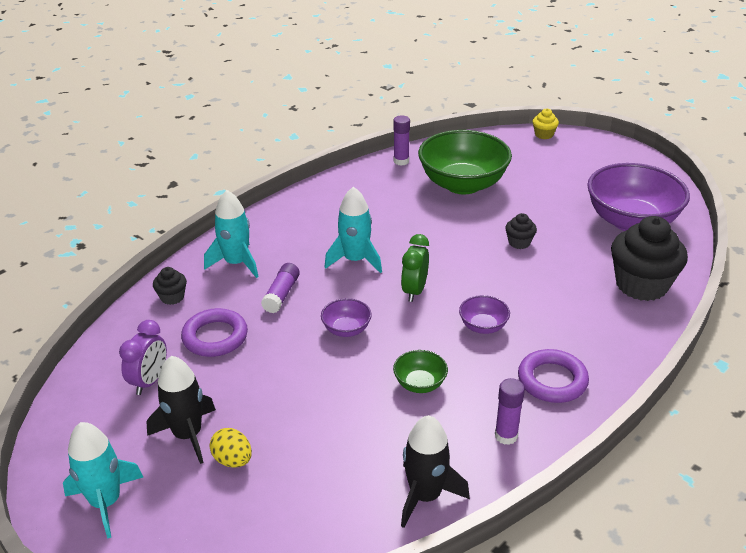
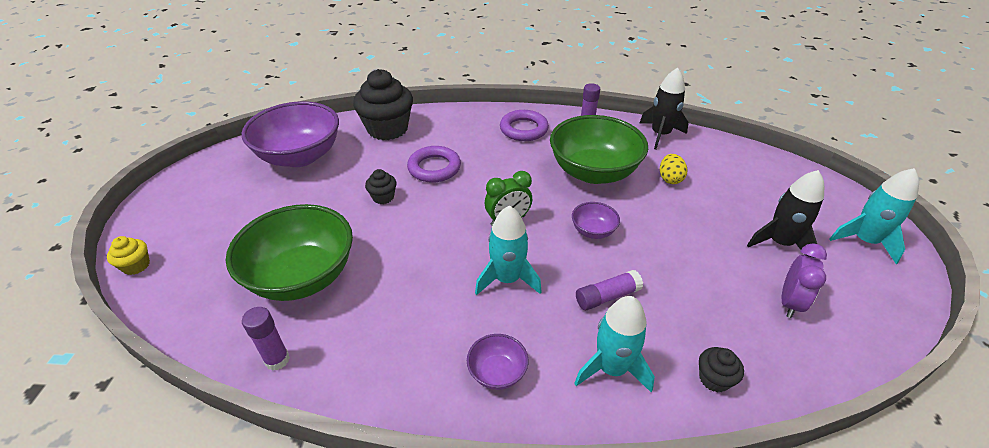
camera: 130 degrees left, 5 degrees up
purple clock [119,320,167,395] -> purple clock turned 135 degrees clockwise [781,243,827,318]
purple ring [181,308,248,357] -> purple ring moved to [407,146,461,183]
yellow egg [210,428,252,467] -> yellow egg moved to [660,154,687,184]
green bowl [393,350,448,393] -> green bowl [550,115,648,184], size x2.24
purple bowl [459,295,510,334] -> purple bowl moved to [467,334,529,390]

